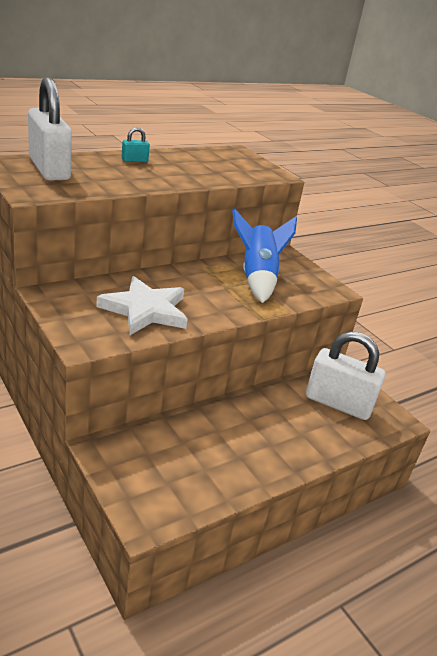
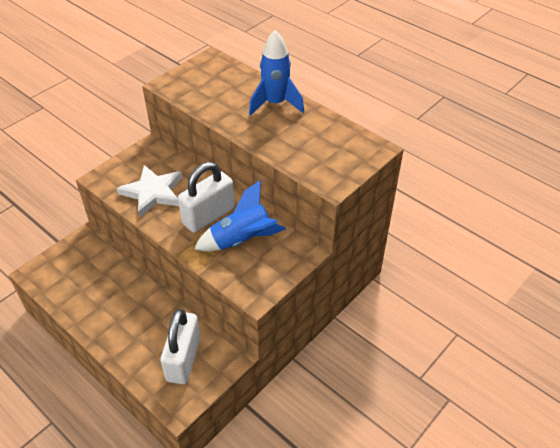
camera: 80 degrees right, 15 degrees up
white padlock [28,77,72,180] -> white padlock moved to [178,162,235,233]
turquoise padlock [121,127,150,162] -> blue rocket [249,30,304,116]

